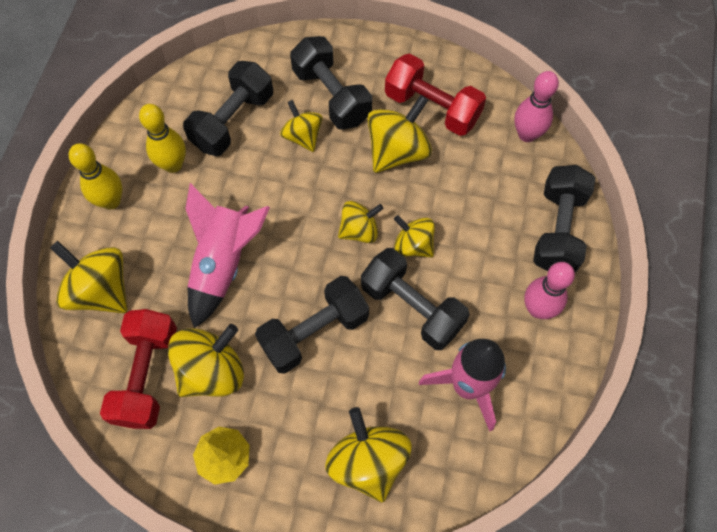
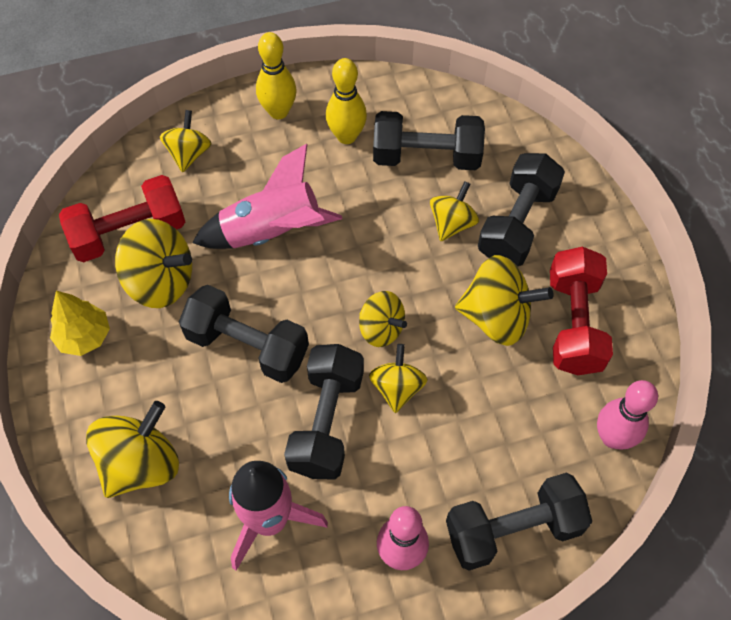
camera: 60 degrees right, 5 degrees down
yellow spinning top [50,241,127,313] -> yellow spinning top [160,110,212,173], size x0.63

